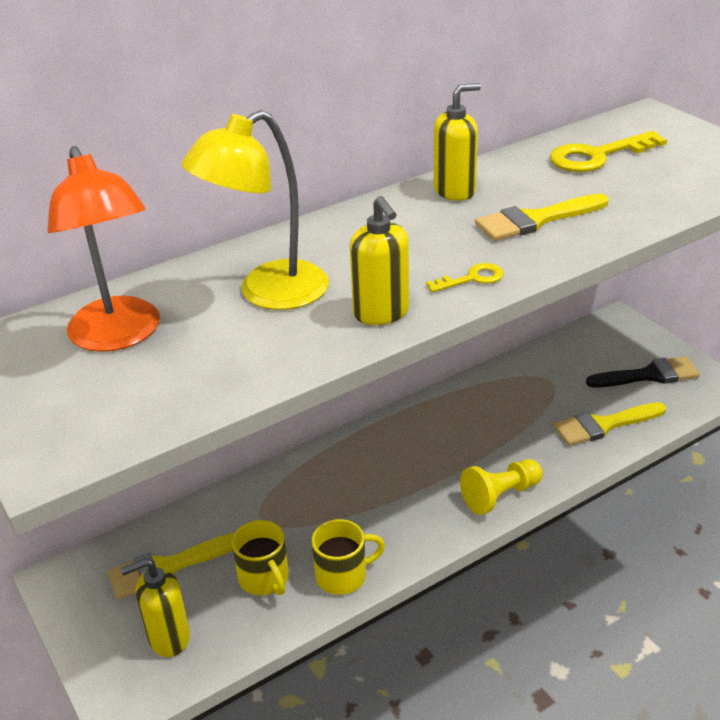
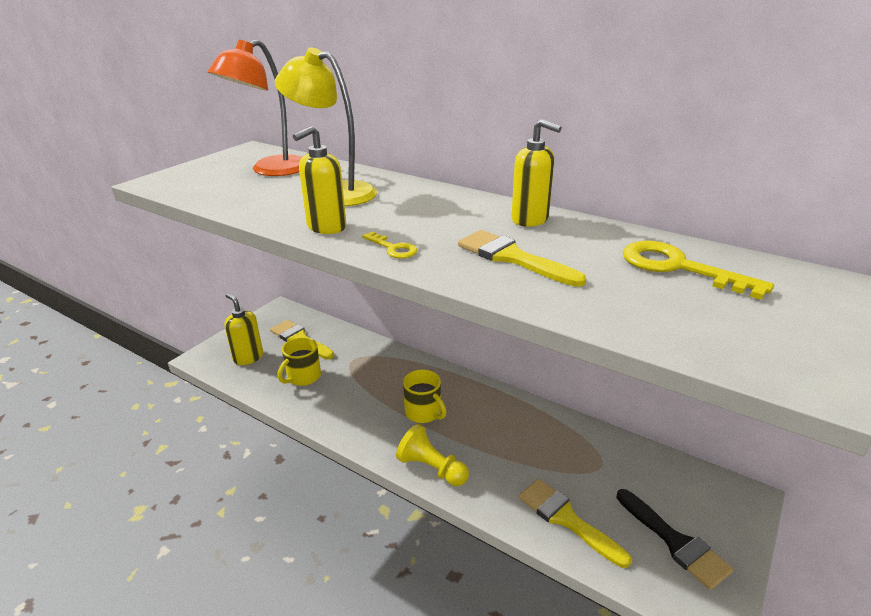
camera: 65 degrees right, 5 degrees down
yellow mug [312,519,385,595] -> yellow mug moved to [403,370,447,423]

